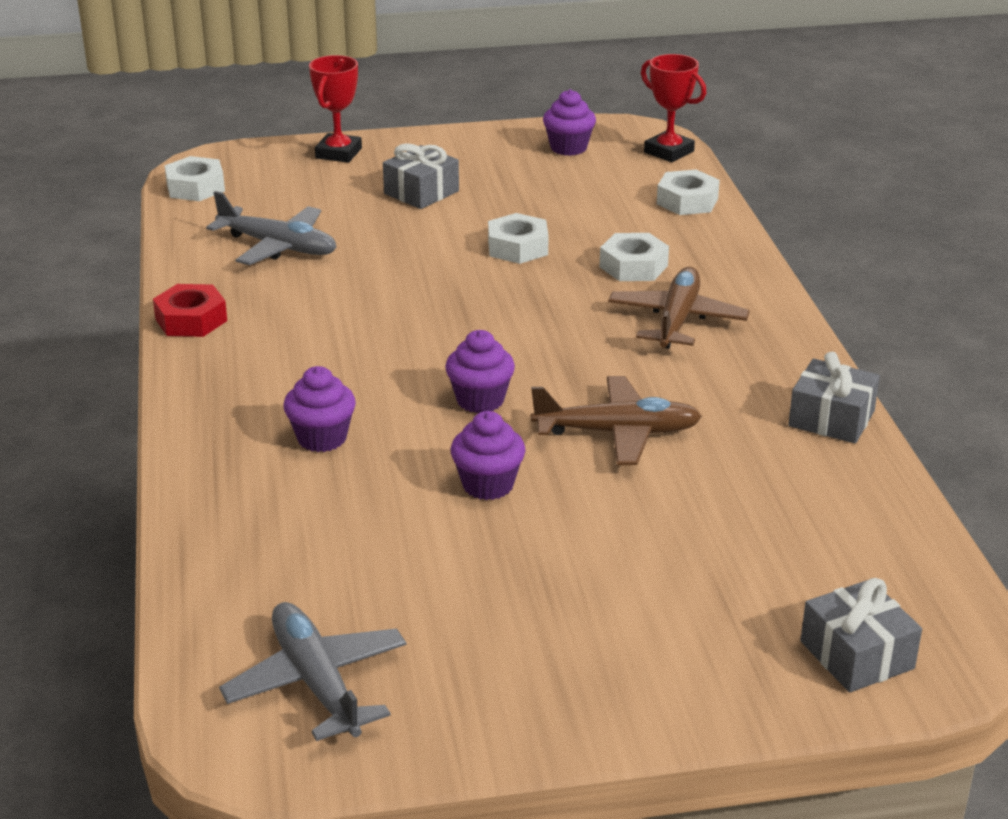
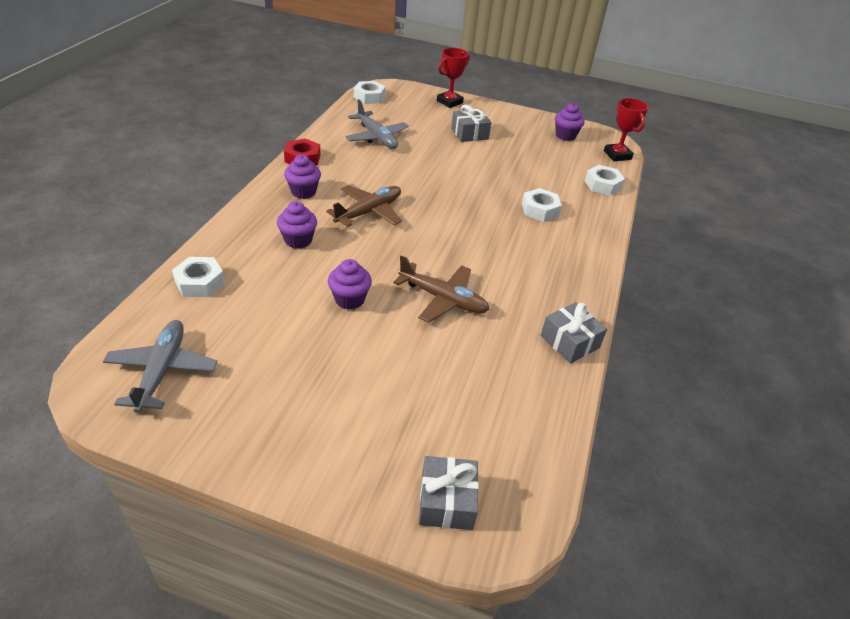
camera: 25 degrees right, 10 degrees up
purple cupcake [445,330,515,413] -> purple cupcake moved to [284,155,321,199]
white nut [488,213,549,264] -> white nut moved to [172,257,225,297]
brown plane [608,267,750,349] -> brown plane moved to [326,185,402,227]

